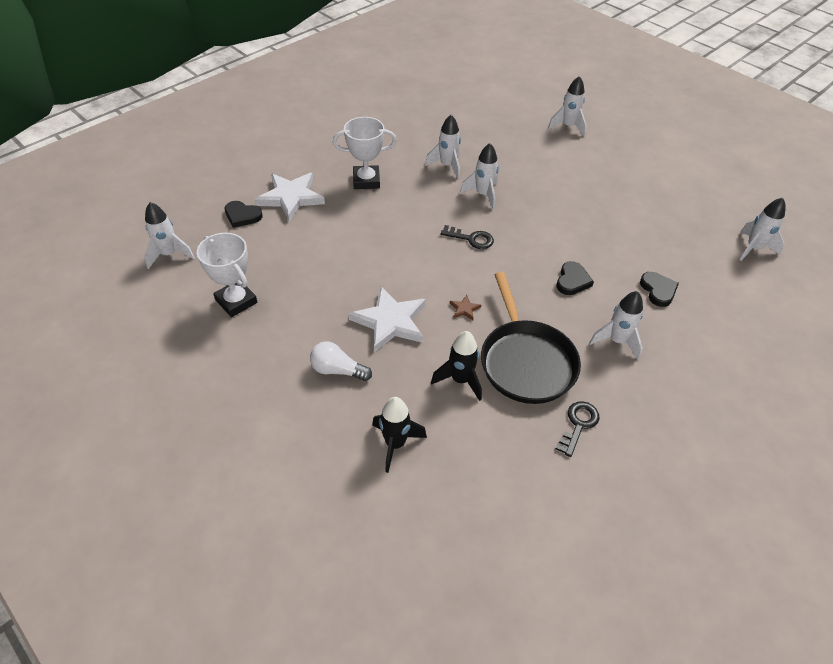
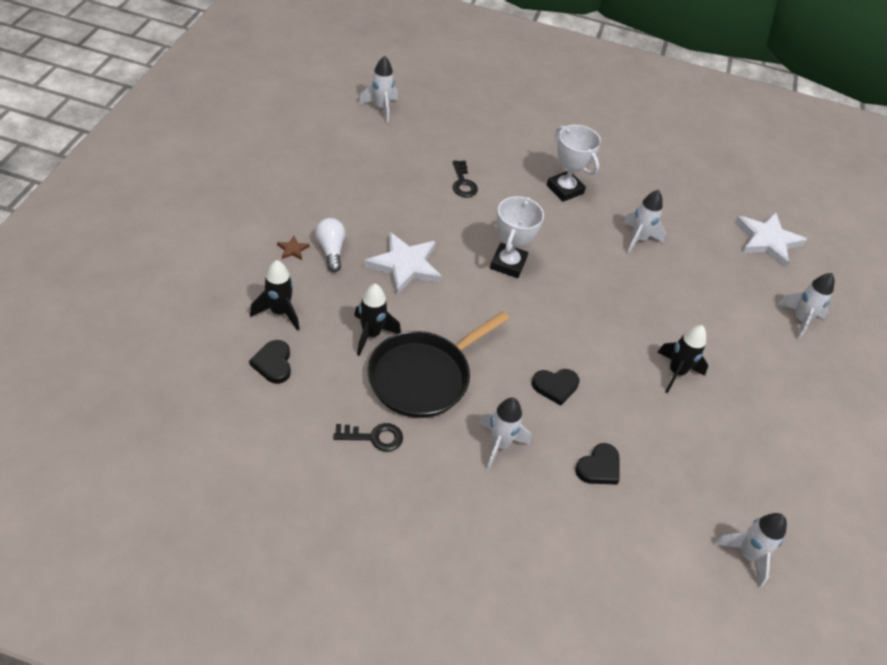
camera: 55 degrees right, 0 degrees up
white trophy [197,233,257,317] -> white trophy moved to [490,196,544,278]
black heart [225,201,263,228] -> black heart moved to [249,340,291,384]
white star [255,173,325,221] -> white star moved to [735,212,807,268]
black key [441,225,494,249] -> black key moved to [453,160,478,197]
brown star [450,295,481,320] -> brown star moved to [277,236,309,260]
white rocket [460,143,499,210] -> none
none -> black rocket [658,325,708,393]

